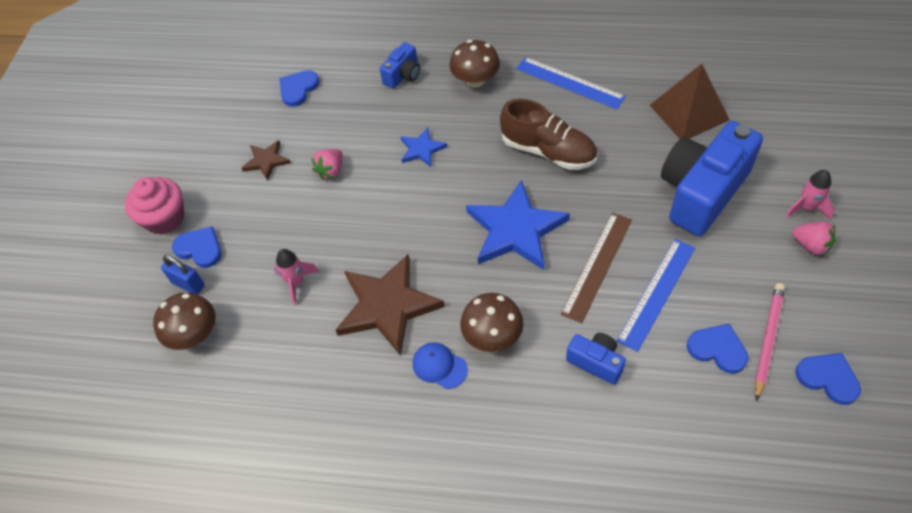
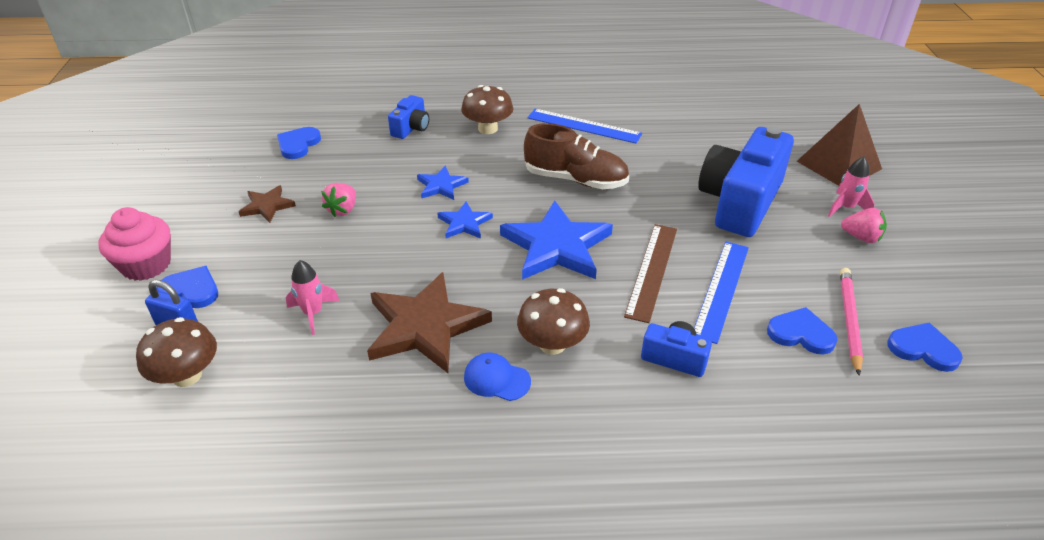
camera: 15 degrees left, 15 degrees down
brown pyramid [650,64,730,139] -> brown pyramid moved to [797,104,882,186]
none -> blue star [437,201,493,239]

